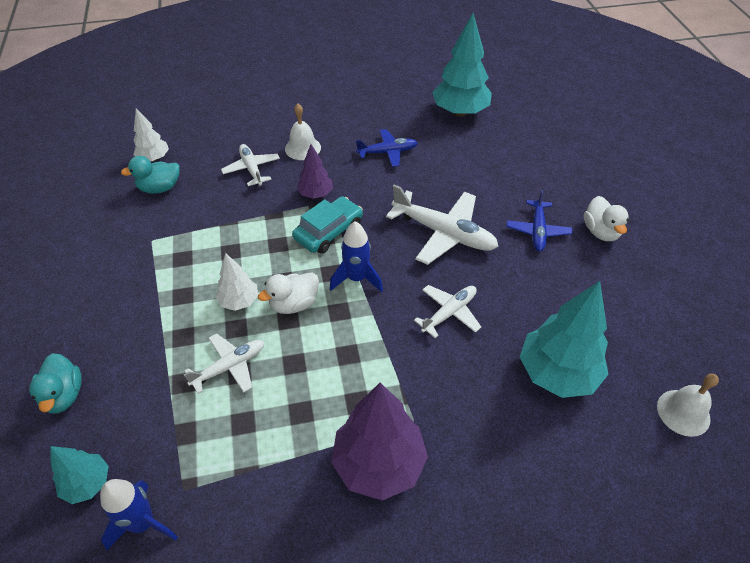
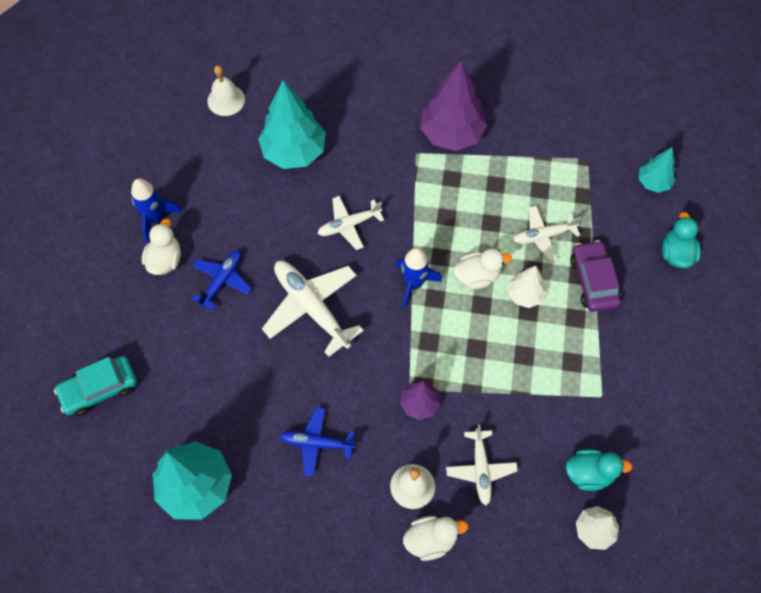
camera: 160 degrees left, 15 degrees up
blue rocket [100,479,178,550] -> blue rocket moved to [131,179,182,242]
turquoise car [292,196,363,254] -> turquoise car moved to [54,356,137,416]
none -> white duck [403,516,468,561]
none -> purple car [570,240,621,312]

